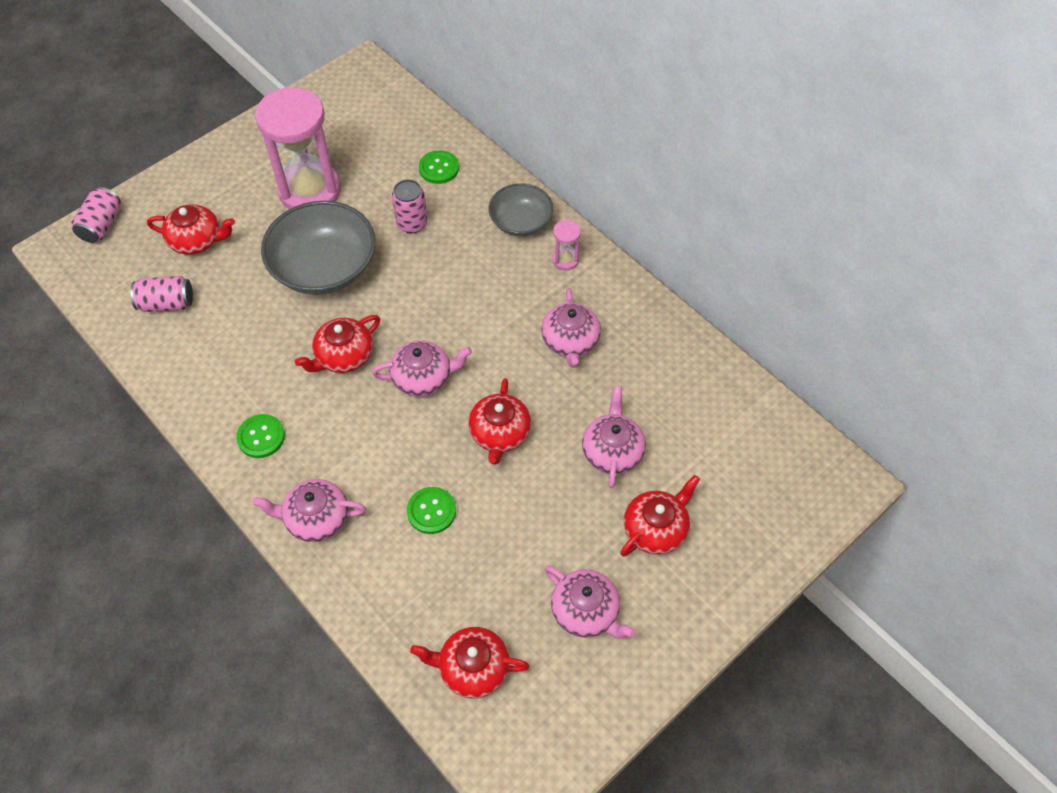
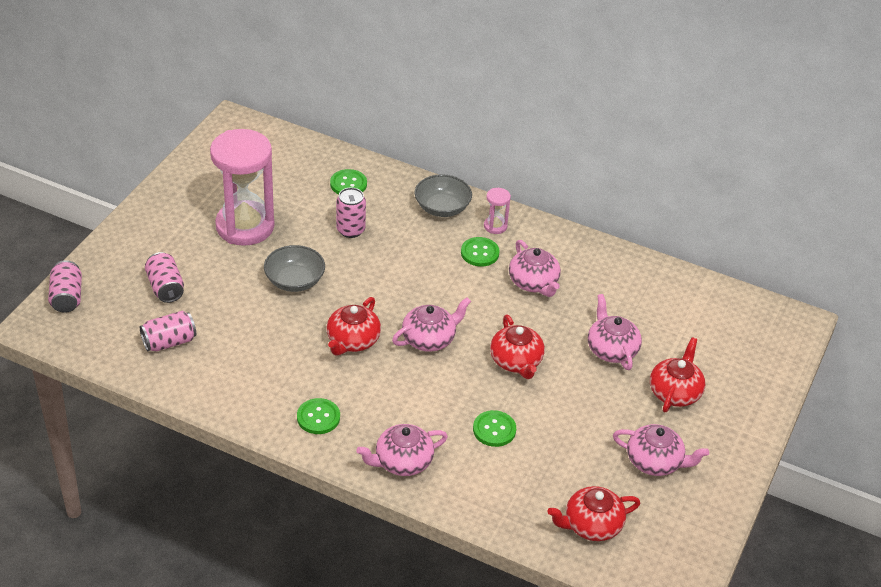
camera: 25 degrees left, 15 degrees down
red teapot [147,204,235,255] -> pink can [145,252,184,303]
grey bowl [261,201,375,295] -> grey bowl [264,245,325,292], size x0.59
none -> green button [461,237,500,267]

